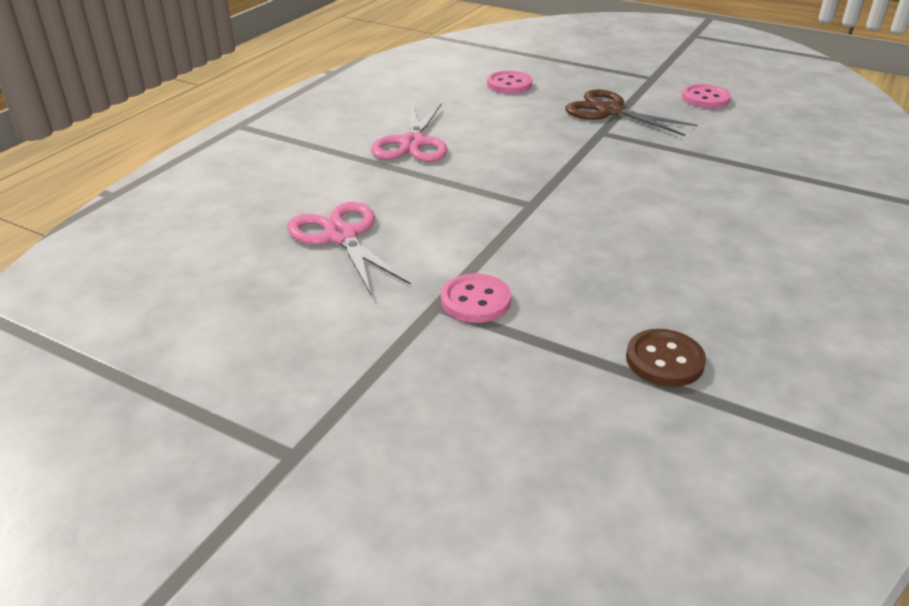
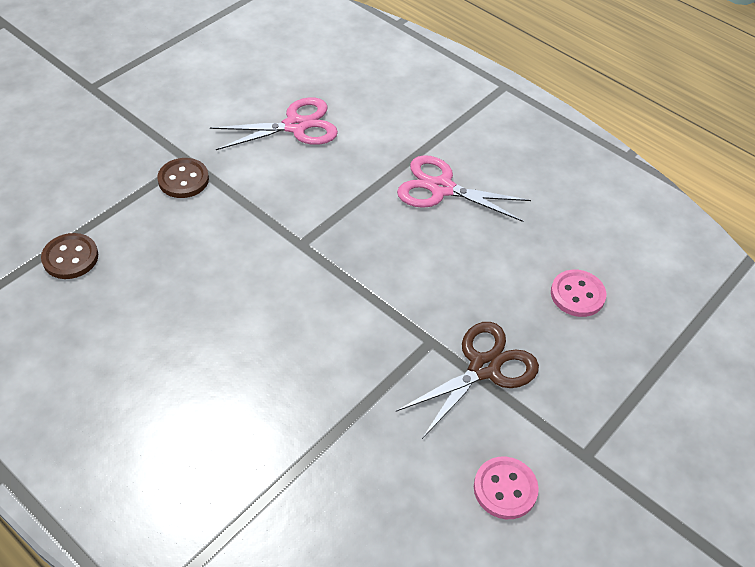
camera: 100 degrees right, 15 degrees up
pink button [441,274,511,323] -> brown button [157,158,209,198]

